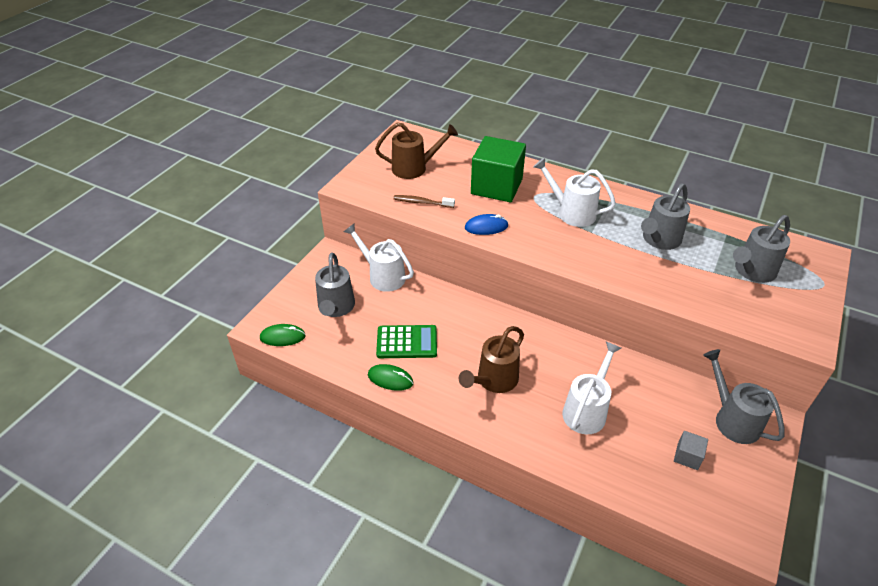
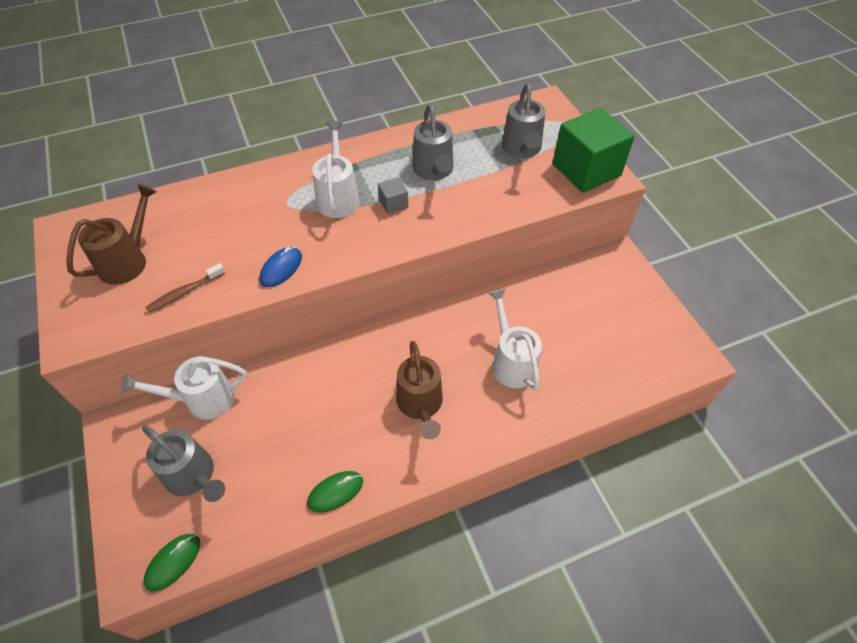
camera: 50 degrees left, 10 degrees up
green calculator [376,325,437,358] -> none
green cube [471,136,526,202] -> green cube moved to [553,108,635,193]
white watering can [533,158,616,227] -> white watering can turned 105 degrees clockwise [312,121,360,218]
grey cube [674,431,708,470] -> grey cube moved to [378,177,408,214]
grey watering can [703,349,784,444] -> none

